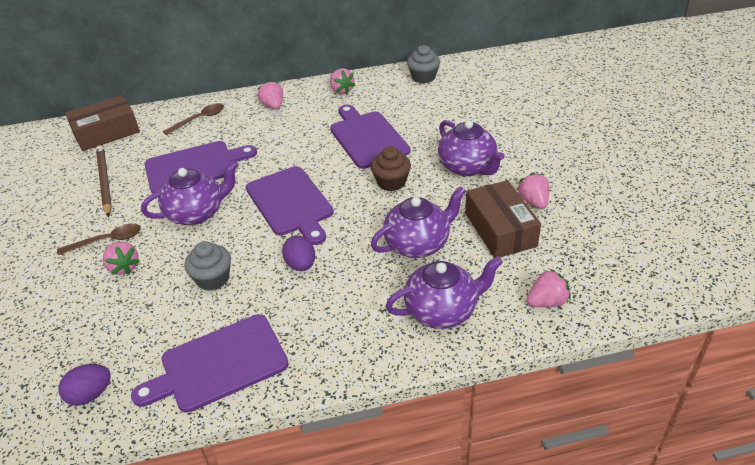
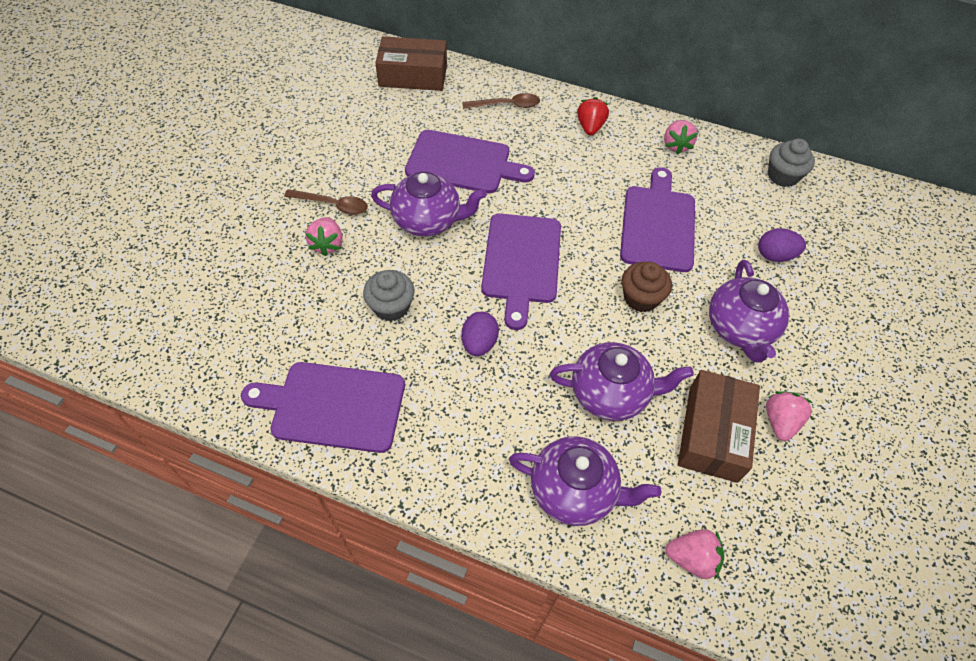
camera: 30 degrees right, 15 degrees up
purple egg [59,364,111,406] -> purple egg moved to [758,228,806,262]
brown pencil [96,146,112,217] -> none
pink strawberry [257,80,283,109] -> red strawberry [577,97,609,135]

